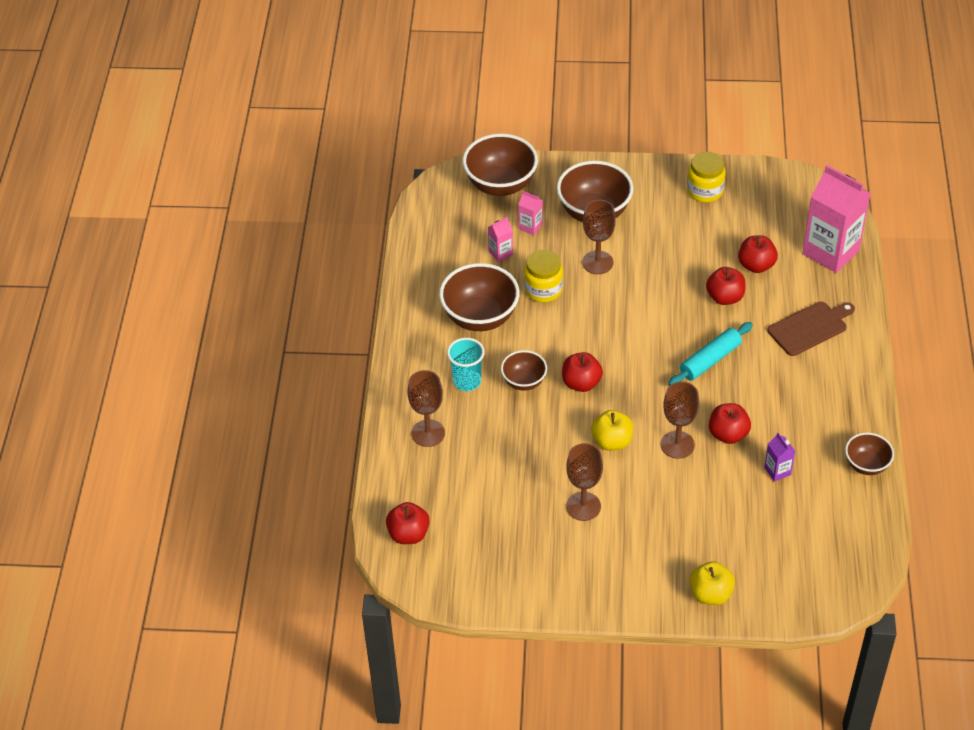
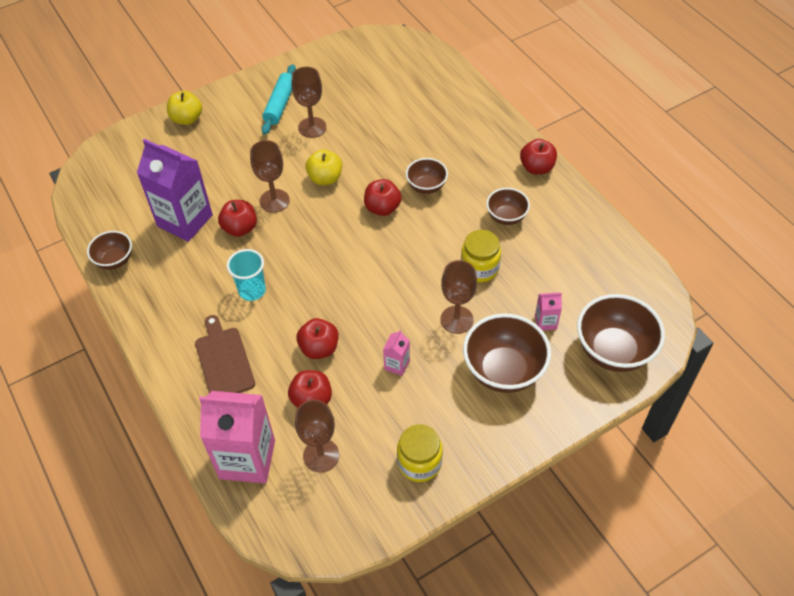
camera: 145 degrees right, 5 degrees up
red apple [386,502,430,544] -> red apple moved to [520,139,557,174]
brown goblet [407,370,445,447] -> brown goblet moved to [295,399,339,473]
brown bowl [439,263,520,331] -> brown bowl [486,188,530,225], size x0.57
turquoise cup [447,338,485,391] -> turquoise cup moved to [227,249,266,301]
pink carton [488,217,513,262] -> pink carton moved to [383,330,410,376]
turquoise rolling pin [668,322,753,386] -> turquoise rolling pin moved to [262,64,296,135]
purple carton [764,433,796,482] -> purple carton [137,139,213,242], size x2.29
brown cutting board [767,301,855,356] -> brown cutting board turned 135 degrees clockwise [195,315,255,393]

